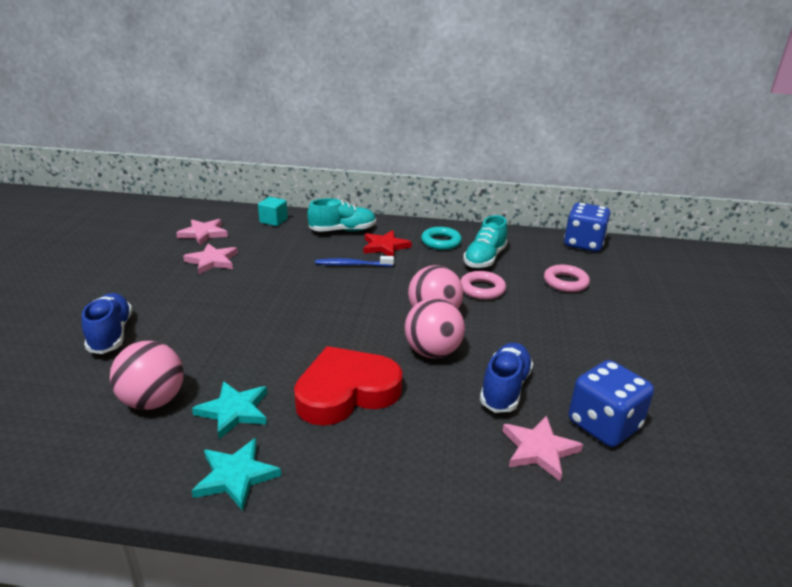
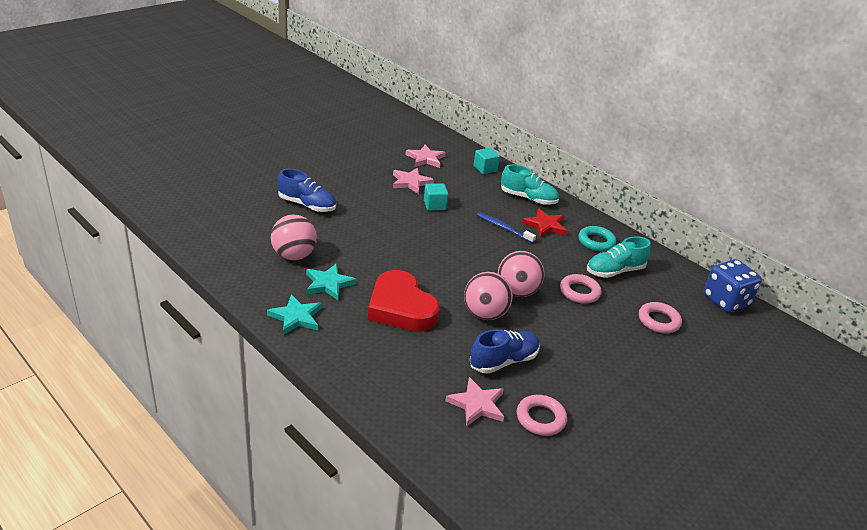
camera: 35 degrees right, 5 degrees up
blue shoe [82,293,132,354] -> blue shoe turned 90 degrees clockwise [277,169,336,212]
red heart [294,346,403,426] -> red heart turned 135 degrees counterclockwise [368,270,440,332]
blue dice [568,360,654,447] -> pink ring [517,395,567,436]
none -> turquoise cube [424,183,448,211]

